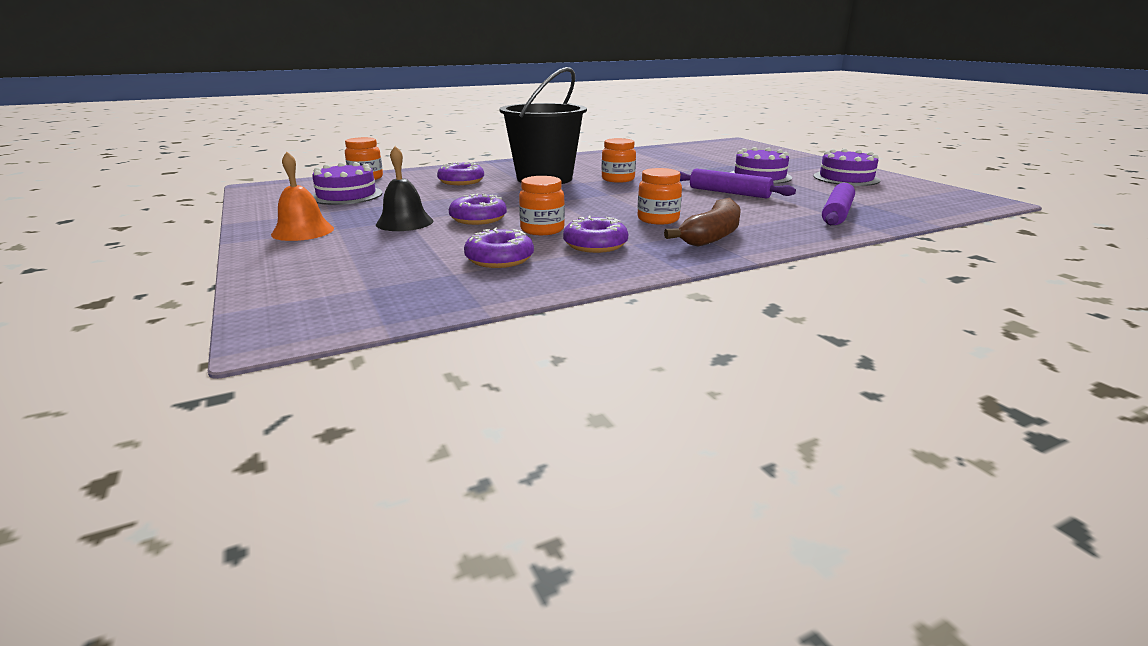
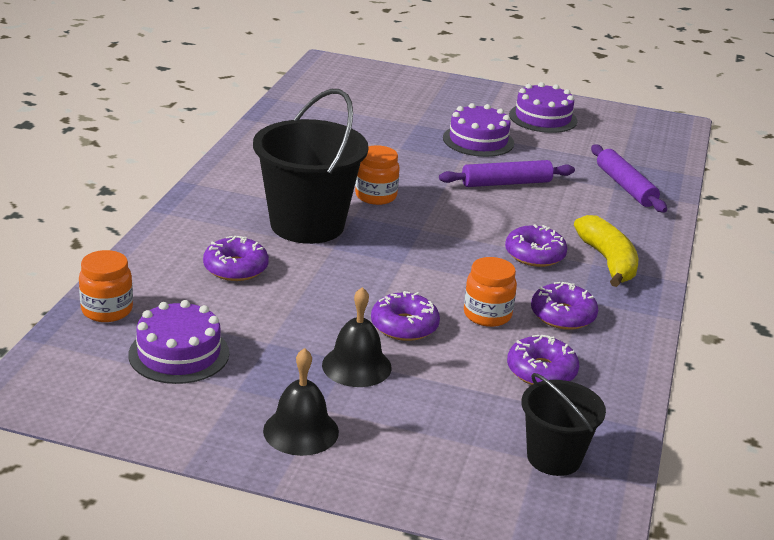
camera: 50 degrees left, 5 degrees up
orange bell [271,152,334,241] -> black bell [263,348,339,456]
orange jar [638,168,682,225] -> purple donut [505,224,567,267]
brown banana [664,198,741,247] -> yellow banana [574,215,638,287]
none -> black bucket [521,373,606,476]

